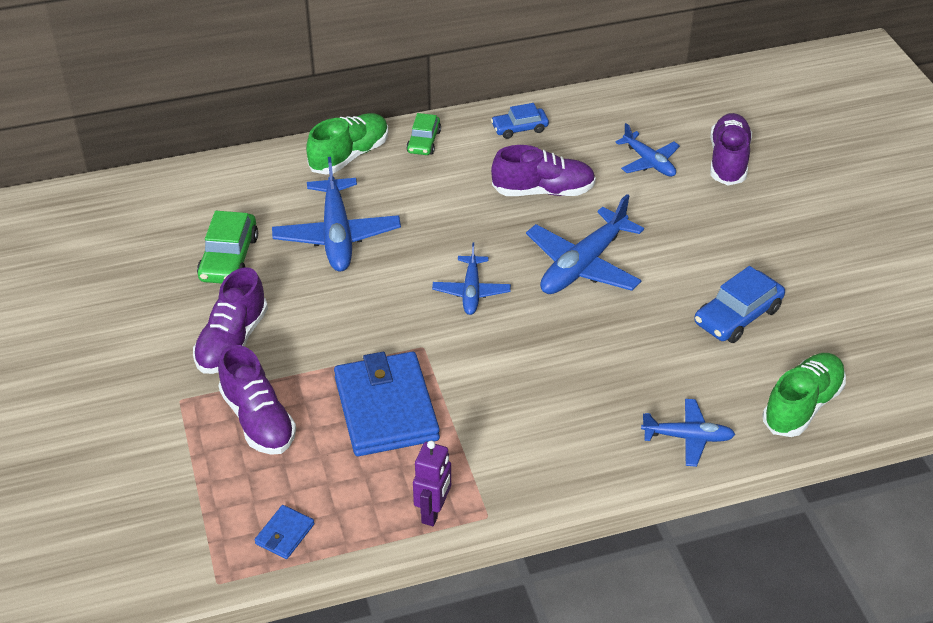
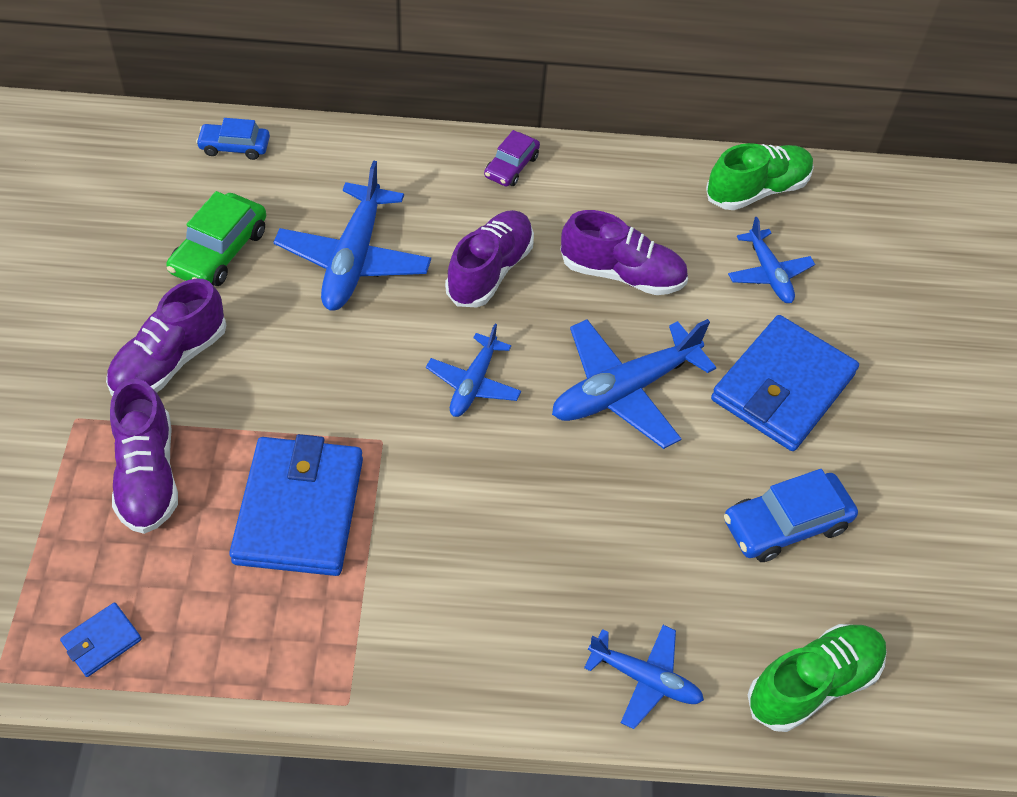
camera: 15 degrees right, 10 degrees up
green shoe [306,113,388,174] -> green shoe moved to [706,143,814,210]
green car [406,113,441,155] -> purple car [484,130,540,186]
purple robot [413,441,451,526] -> none
blue car [491,103,549,139] -> blue car moved to [196,118,270,160]
purple shoe [710,113,752,185] -> purple shoe moved to [445,210,534,308]
none -> blue wallet [711,315,859,451]

